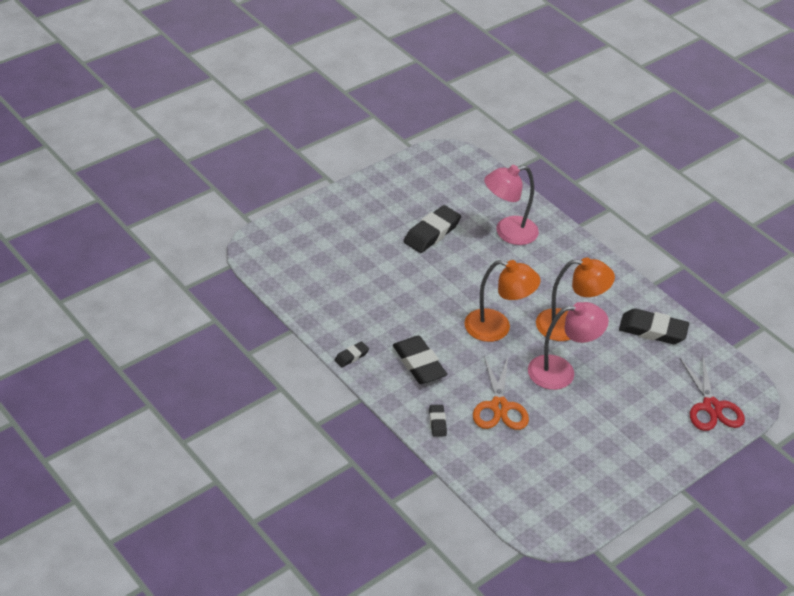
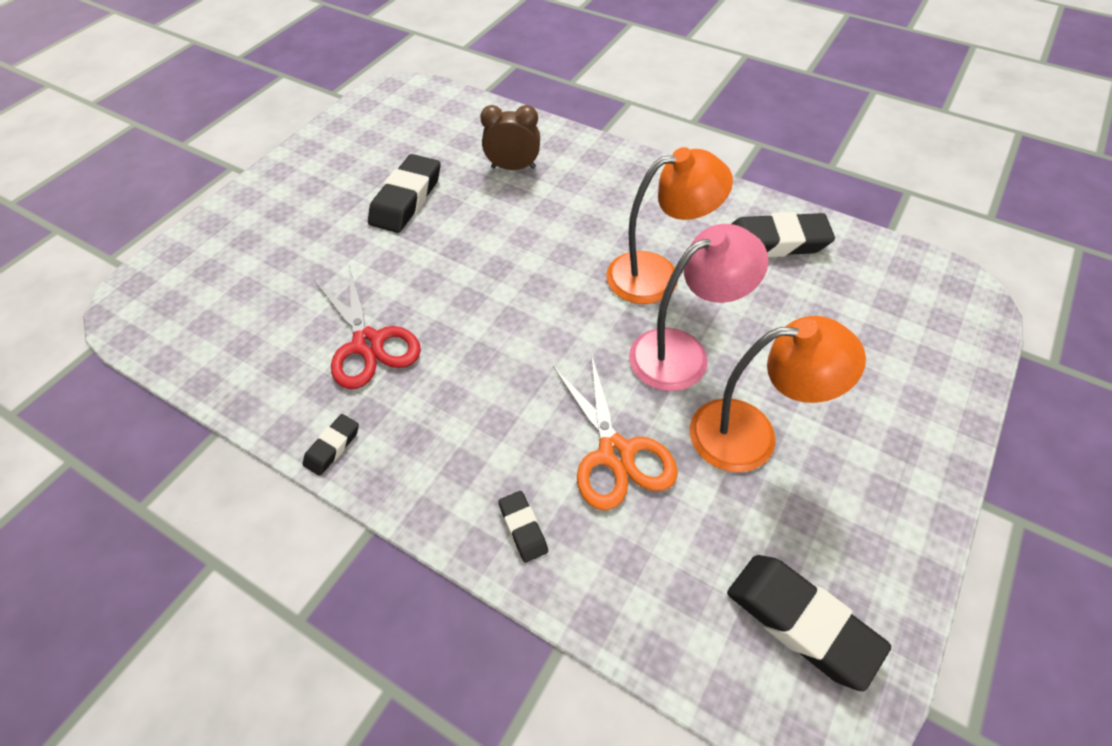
camera: 15 degrees left, 10 degrees up
black eraser [393,336,447,384] -> black eraser moved to [727,555,891,691]
orange lamp [465,260,541,342] -> orange lamp moved to [690,316,866,472]
pink lamp [484,165,539,245] -> brown clock [480,105,540,170]
red scissors [680,357,745,431] -> red scissors moved to [315,266,421,389]

